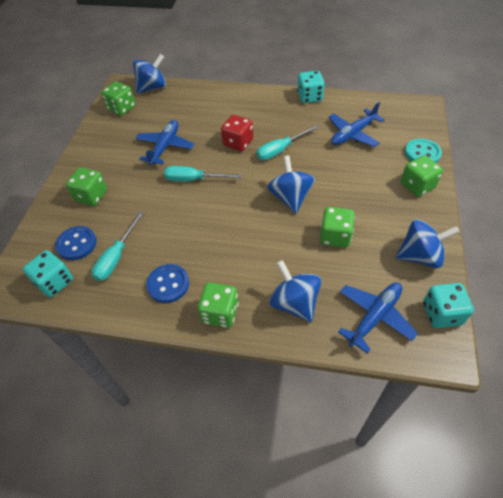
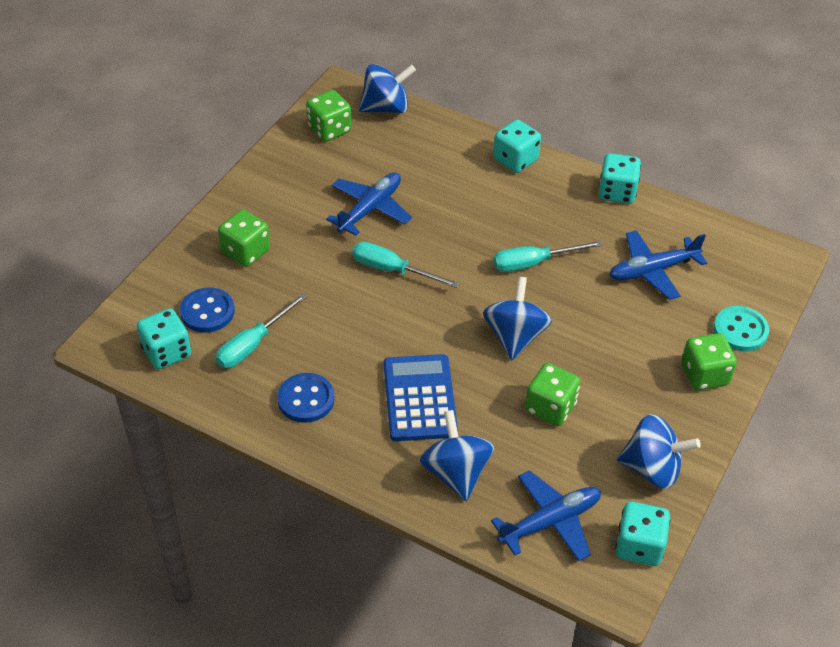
camera: 15 degrees right, 5 degrees down
green dice [198,282,239,328] -> none
red dice [221,115,253,151] -> none
none -> blue calculator [384,354,458,441]
none -> turquoise dice [493,120,541,173]

